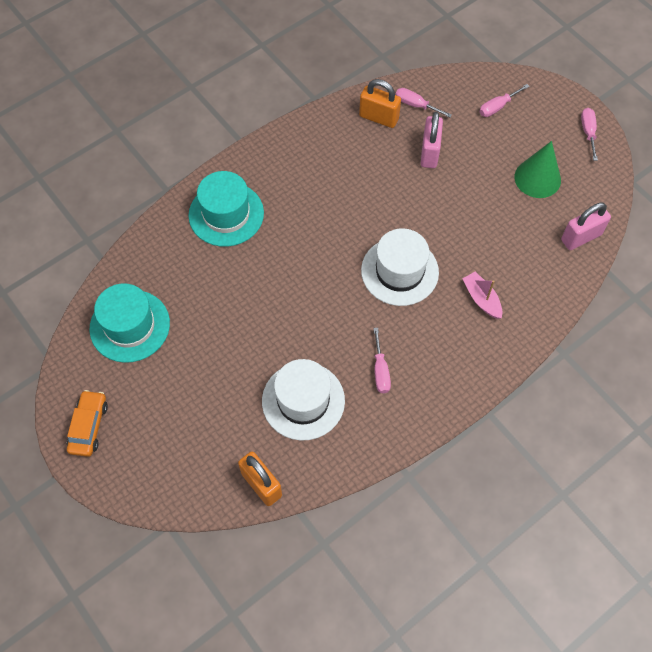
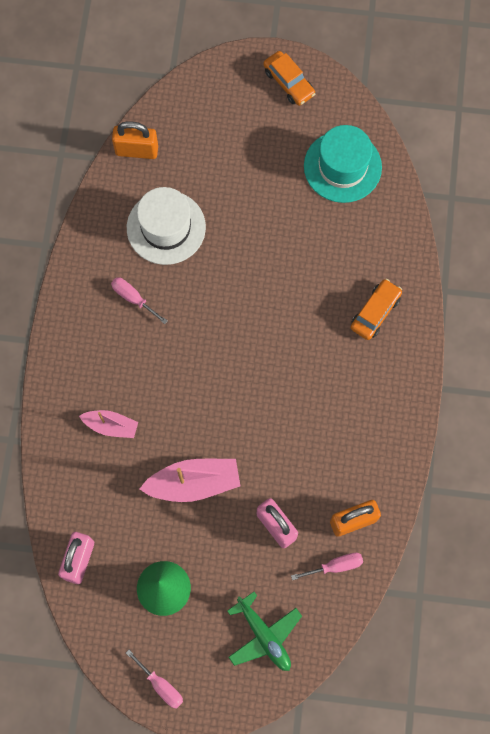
camera: 135 degrees right, 10 degrees up
turquoise hat [189,171,264,247] -> orange car [350,279,402,340]
white hat [361,229,439,306] -> none
pink screwdriver [479,84,530,117] -> green plane [227,592,302,671]
none -> pink boat [140,459,240,502]

